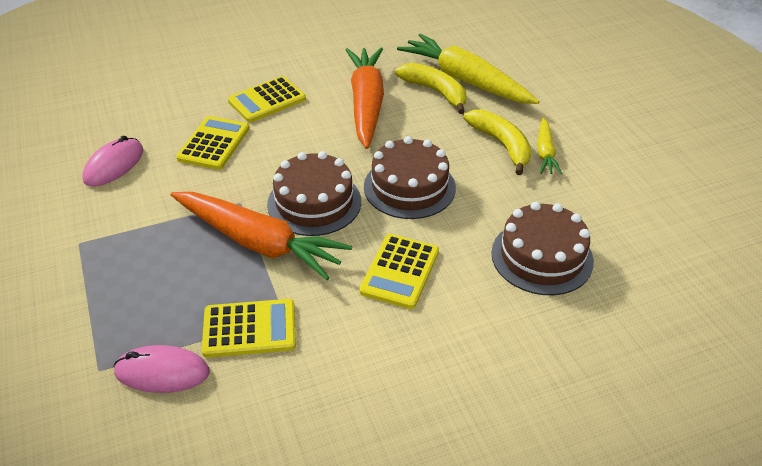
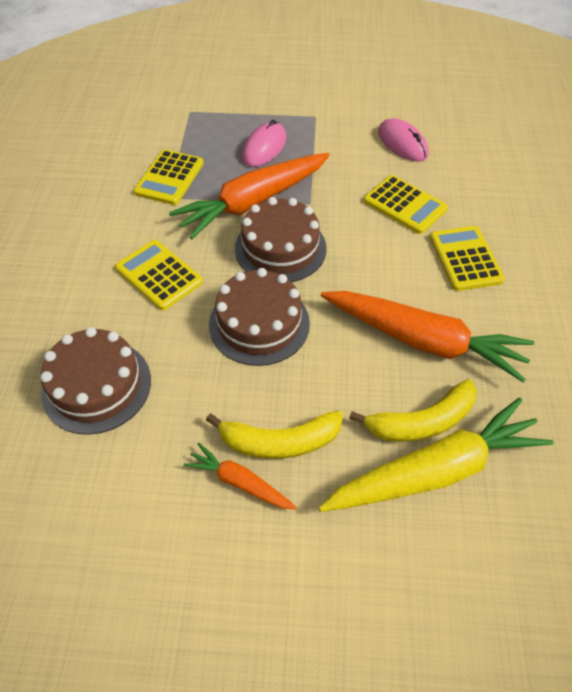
camera: 115 degrees right, 10 degrees up
pink mouse [113,345,210,393] -> pink mouse moved to [242,120,287,167]
yellow carrot [537,118,562,174] -> orange carrot [183,442,297,510]

